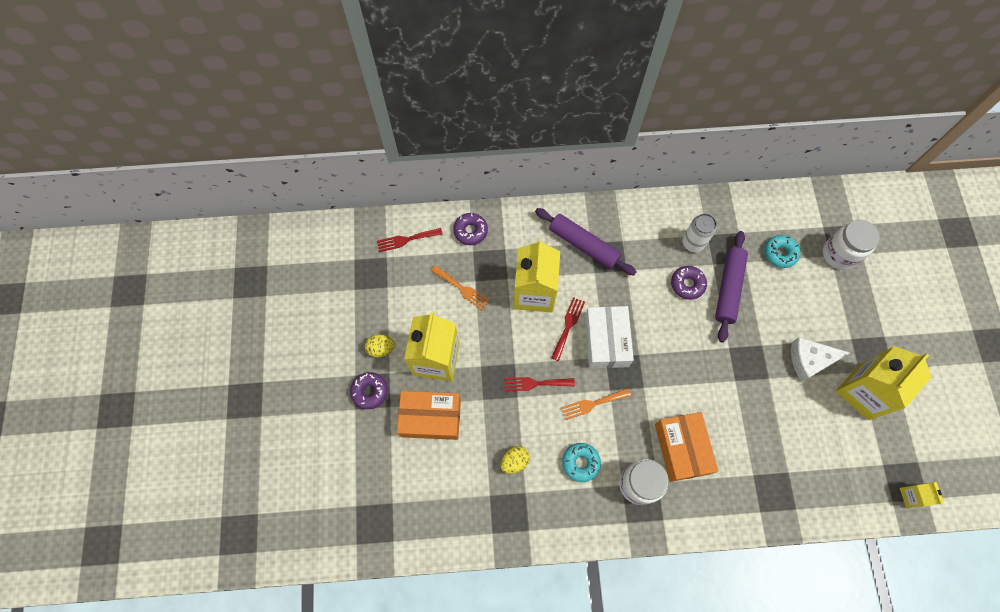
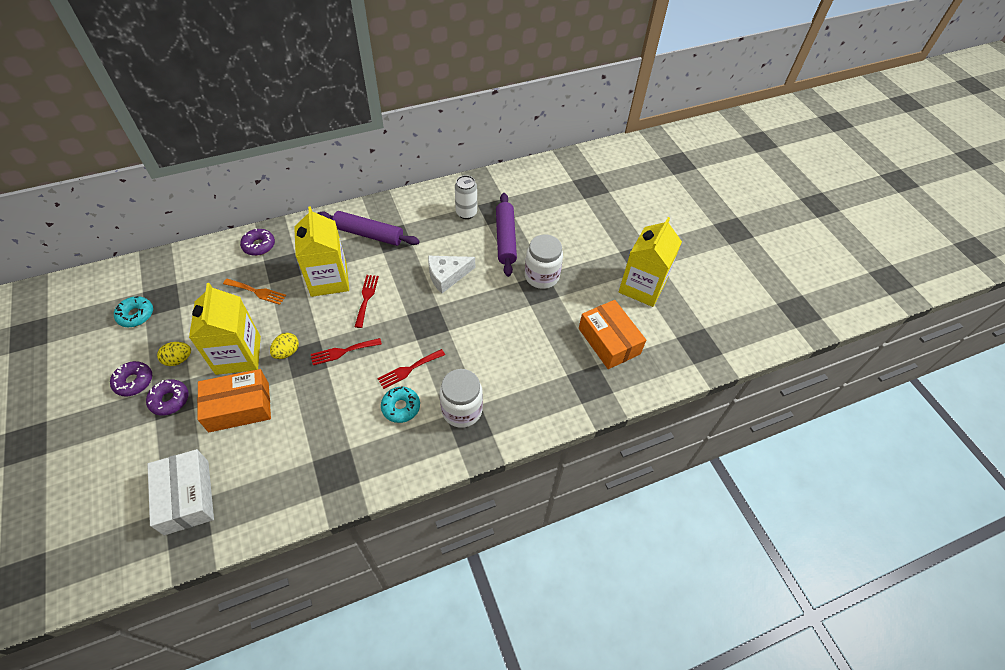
camera: 20 degrees left, 15 degrees down
red fork [377,228,443,252] -> red fork moved to [377,349,445,389]
yellow egg [501,446,530,474] -> yellow egg moved to [270,333,299,359]
orange fork [561,388,631,420] -> none
white box [585,306,634,369] -> white box moved to [147,449,214,535]
orange box [655,412,718,482] -> orange box moved to [579,300,646,369]
purple donut [671,266,707,300] -> purple donut moved to [110,361,152,396]
turquoise donut [764,235,800,268] -> turquoise donut moved to [114,296,153,327]
white cheese [791,337,849,382] -> white cheese moved to [428,256,475,293]
white jar [823,220,880,270] -> white jar moved to [525,235,563,289]
yellow carton [900,482,944,508] -> none

